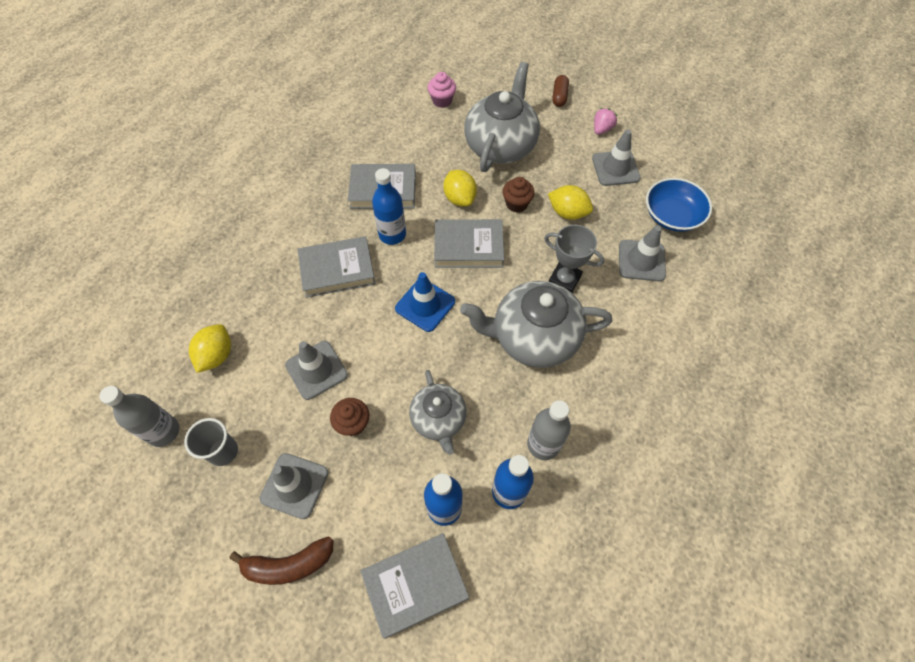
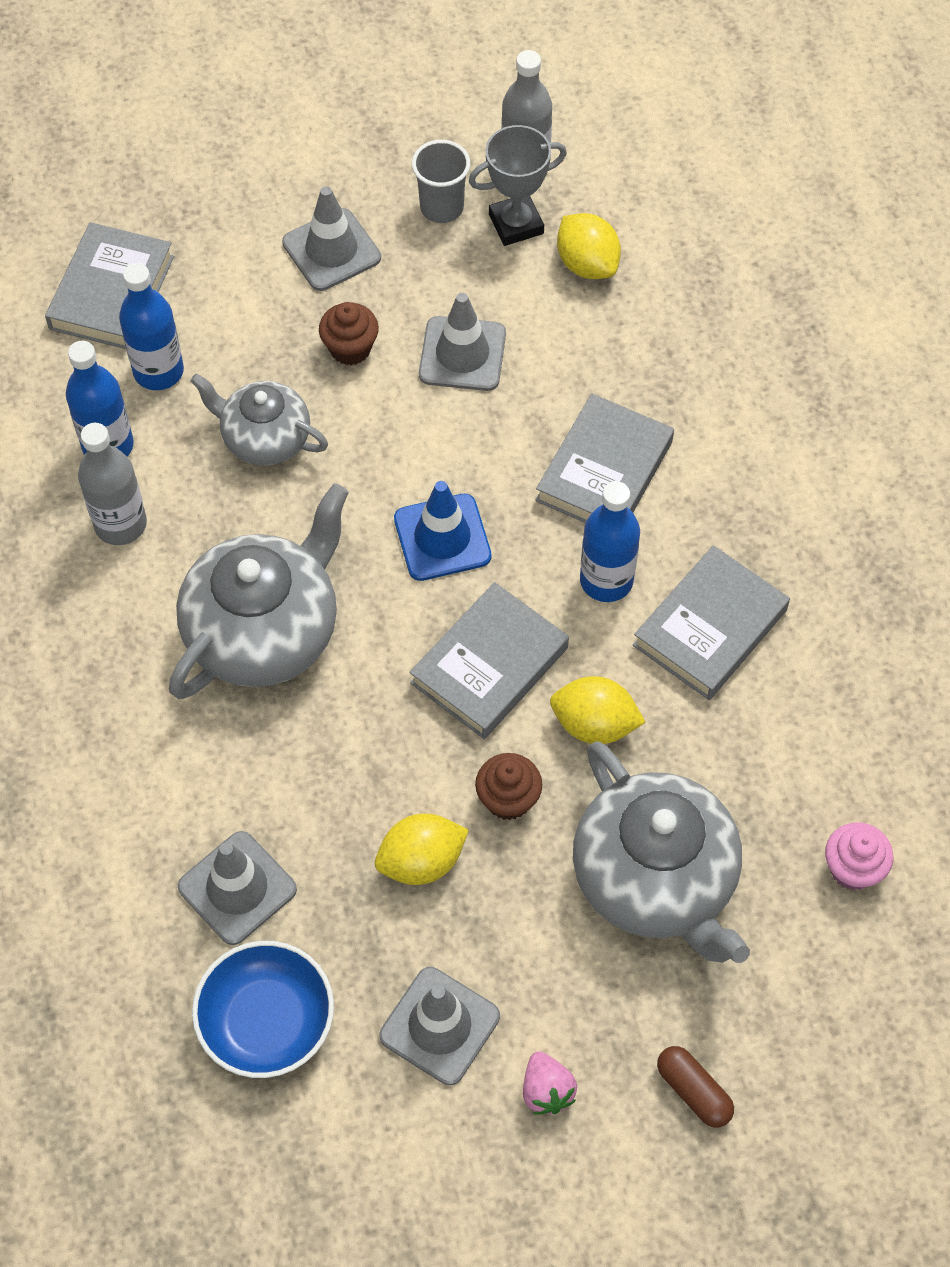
camera: 130 degrees right, 0 degrees up
brown banana [229,536,334,585] -> none
grey trophy [544,225,604,293] -> grey trophy moved to [469,125,567,246]

